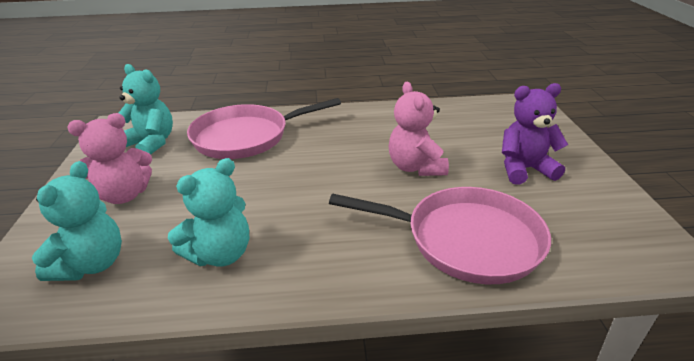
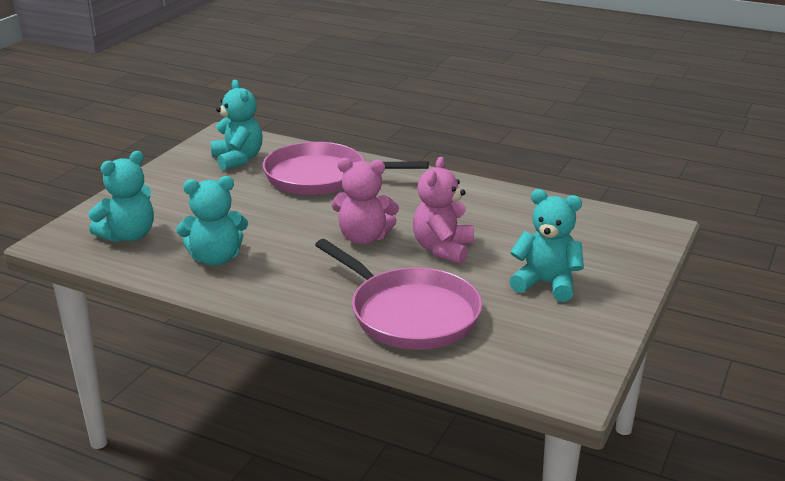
camera: 30 degrees right, 5 degrees down
pink teddy bear [67,113,152,204] -> pink teddy bear moved to [332,158,399,244]
purple teddy bear [502,83,568,185] -> turquoise teddy bear [509,189,584,302]

